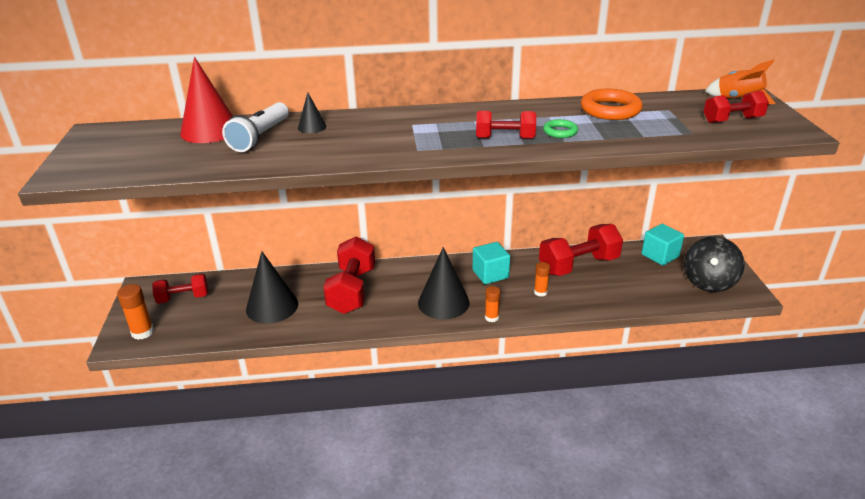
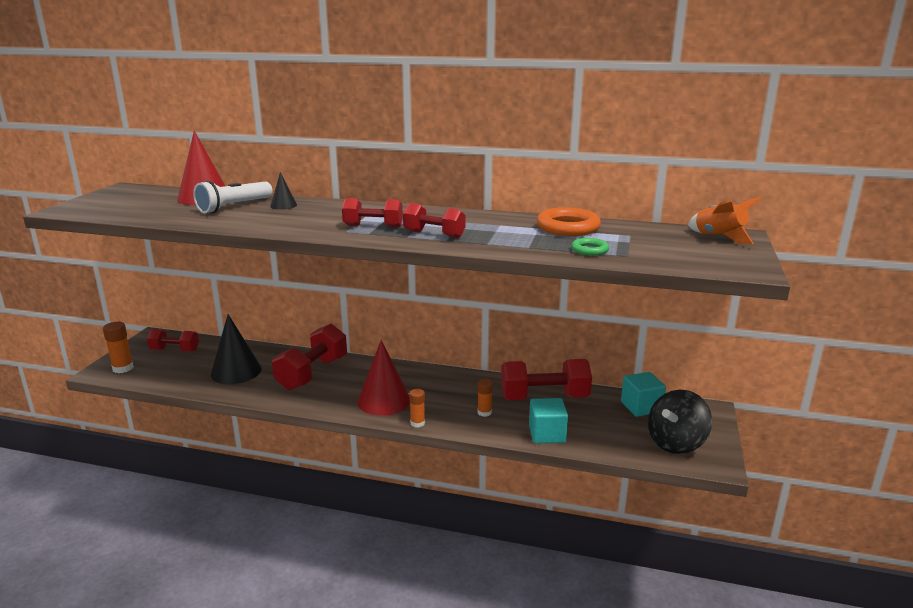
camera: 20 degrees right, 10 degrees down
black cone [418,247,470,319] -> red cone [358,340,410,416]
turquoise cube [472,242,510,284] -> turquoise cube moved to [529,398,568,444]
green ring [543,119,578,138] -> green ring moved to [571,238,609,256]
red dumbbell [704,91,769,123] -> red dumbbell moved to [342,198,403,228]

